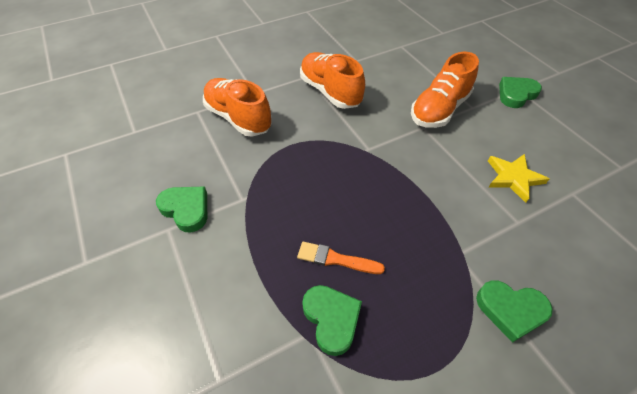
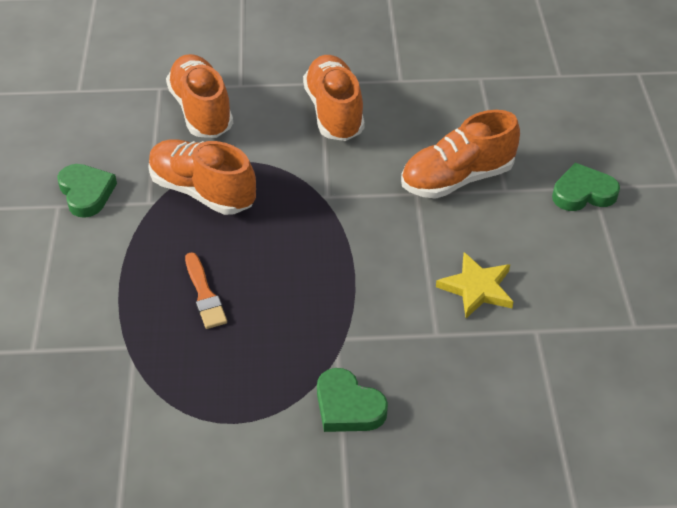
camera: 25 degrees right, 5 degrees down
orange brush [297,242,385,274] -> orange brush turned 150 degrees counterclockwise [185,252,227,329]
green heart [302,285,362,356] -> none
none -> orange shoe [148,139,256,215]

